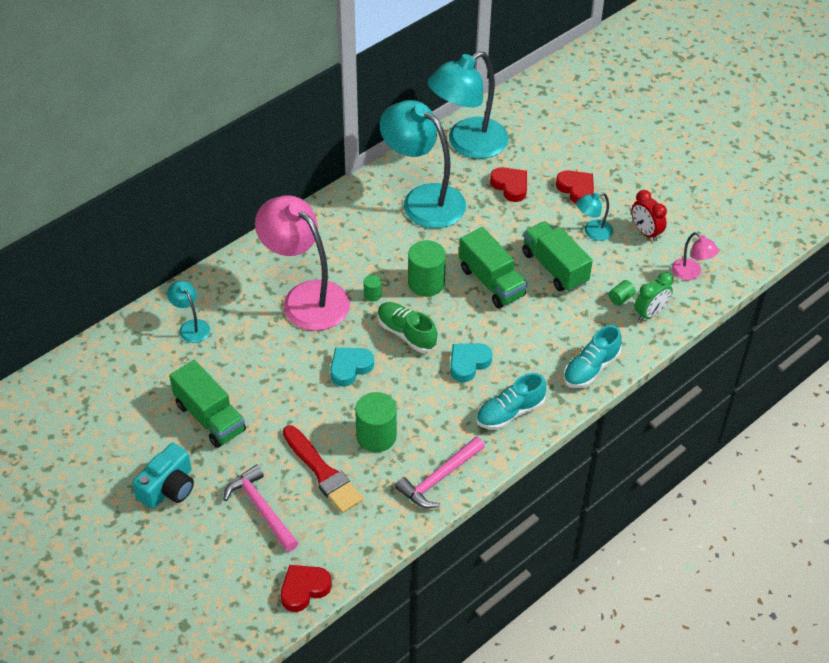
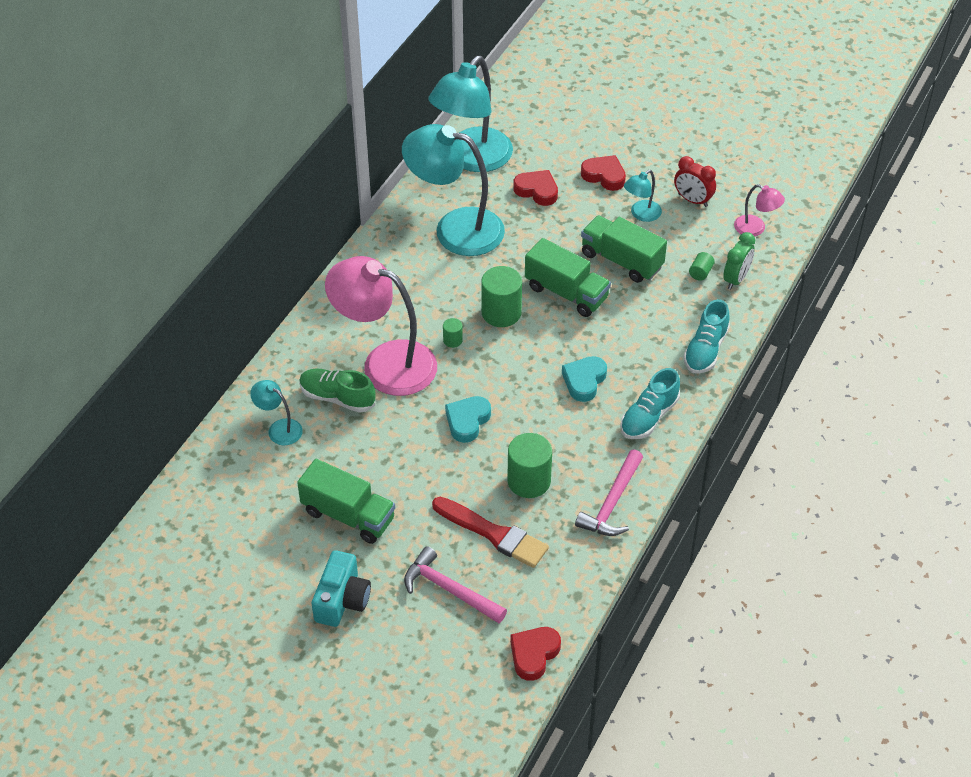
camera: 20 degrees left, 0 degrees up
green shoe [377,302,438,353] -> green shoe moved to [299,368,376,413]

